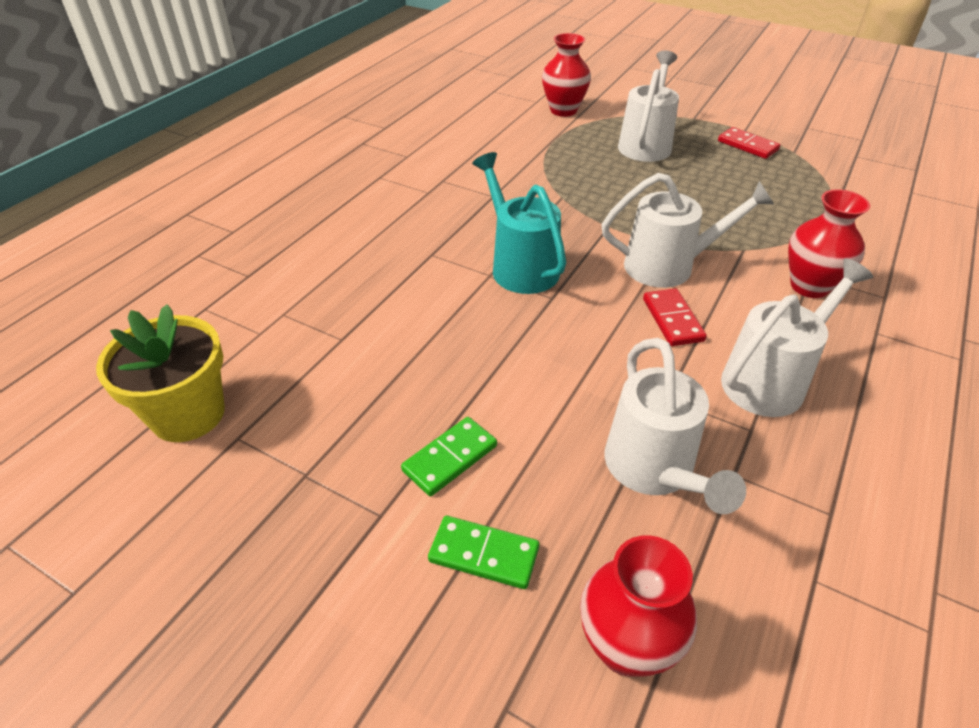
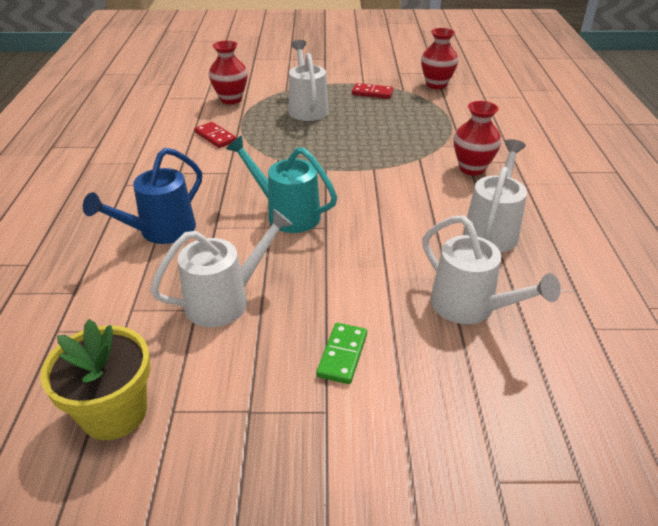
camera: 30 degrees left, 5 degrees down
green domino [428,516,539,589] -> none
red vase [580,535,697,677] -> red vase moved to [421,28,458,89]
white watering can [601,173,774,288] -> white watering can moved to [150,209,293,327]
red domino [643,288,707,346] -> red domino moved to [194,122,237,148]
none -> blue watering can [83,148,202,244]

